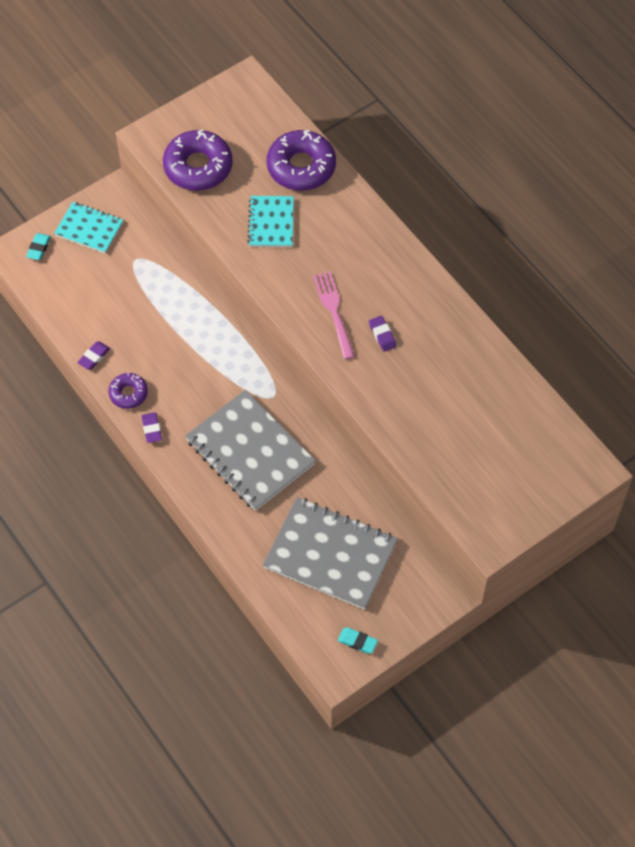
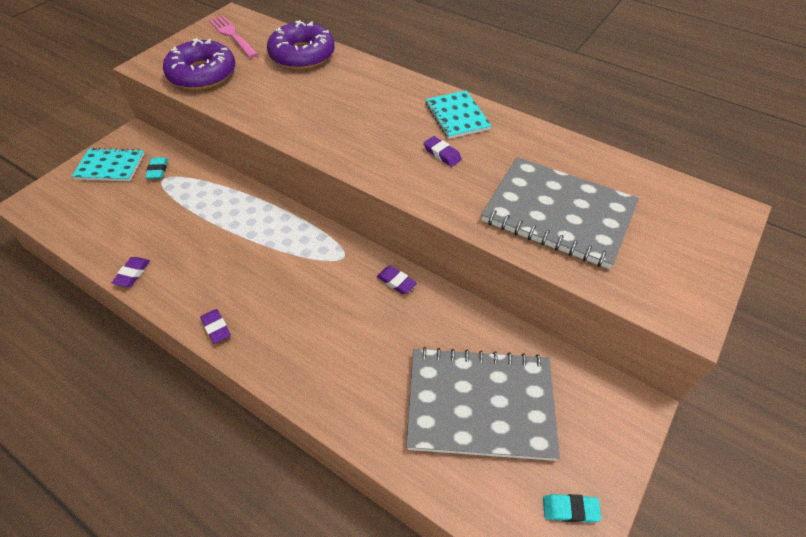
camera: 20 degrees left, 10 degrees down
turquoise eraser [26,233,51,260] -> turquoise eraser moved to [145,157,168,179]
purple donut [109,373,148,409] -> none
grey notebook [185,390,316,511] -> grey notebook moved to [481,157,639,269]
turquoise notebook [247,196,294,247] -> turquoise notebook moved to [425,91,492,139]
pink fork [313,271,355,359] -> pink fork moved to [209,15,258,58]
none -> purple eraser [377,266,417,294]

